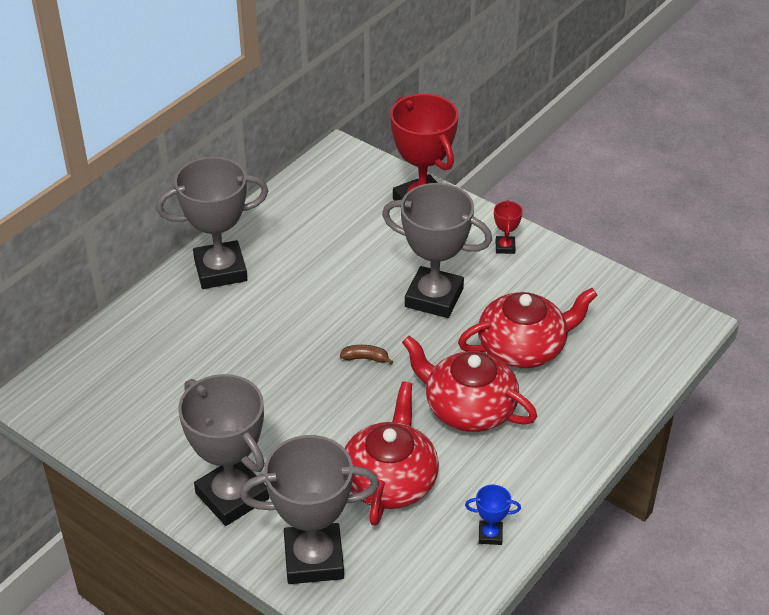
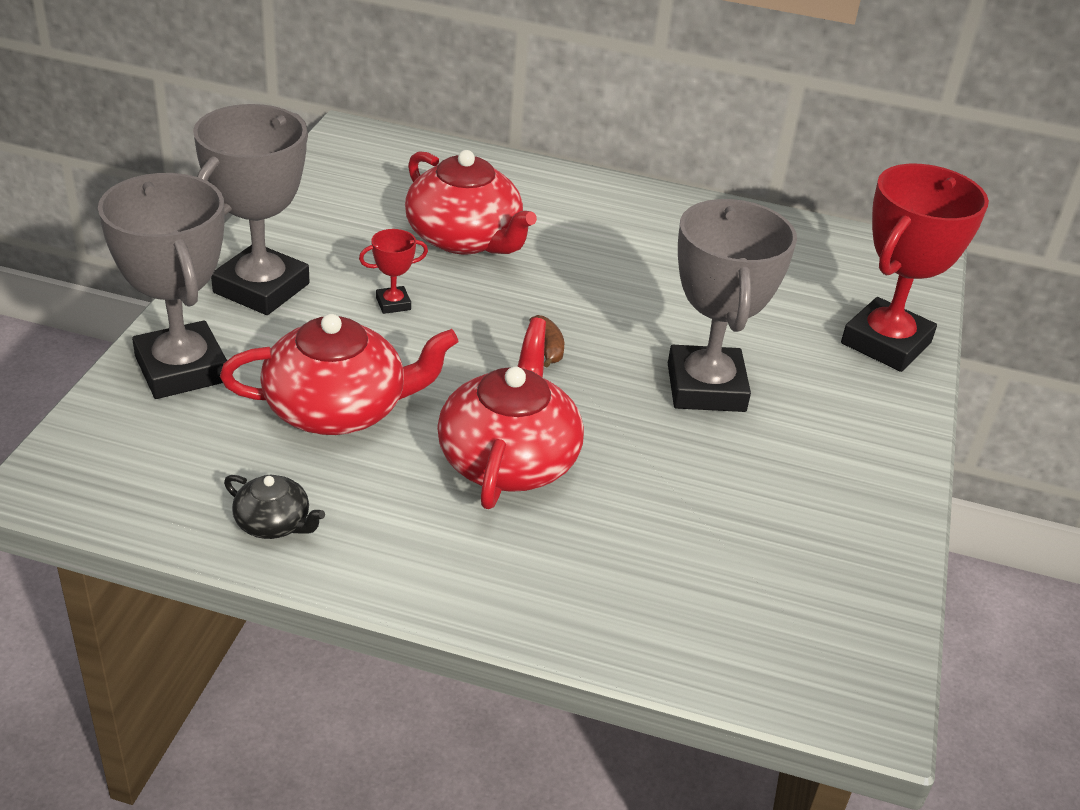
camera: 65 degrees right, 5 degrees down
grey trophy [156,157,268,289] -> none
red teapot [458,288,598,368] -> red teapot moved to [405,150,537,254]
blue trophy [465,485,521,545] -> black teapot [224,475,325,539]
red trophy [494,200,523,254] -> red trophy moved to [359,229,428,314]

